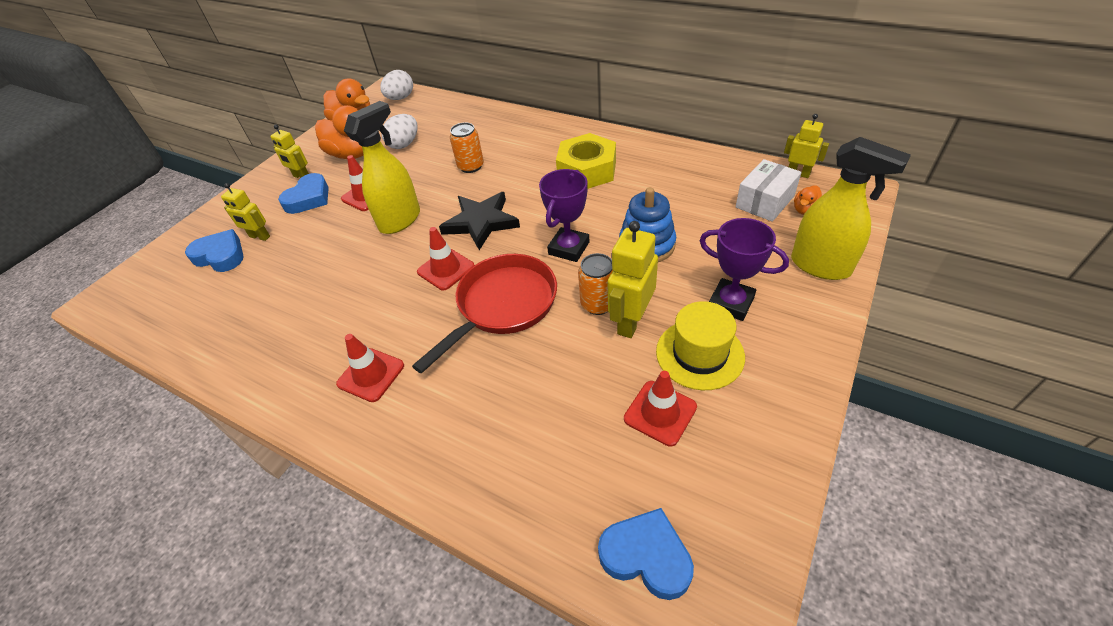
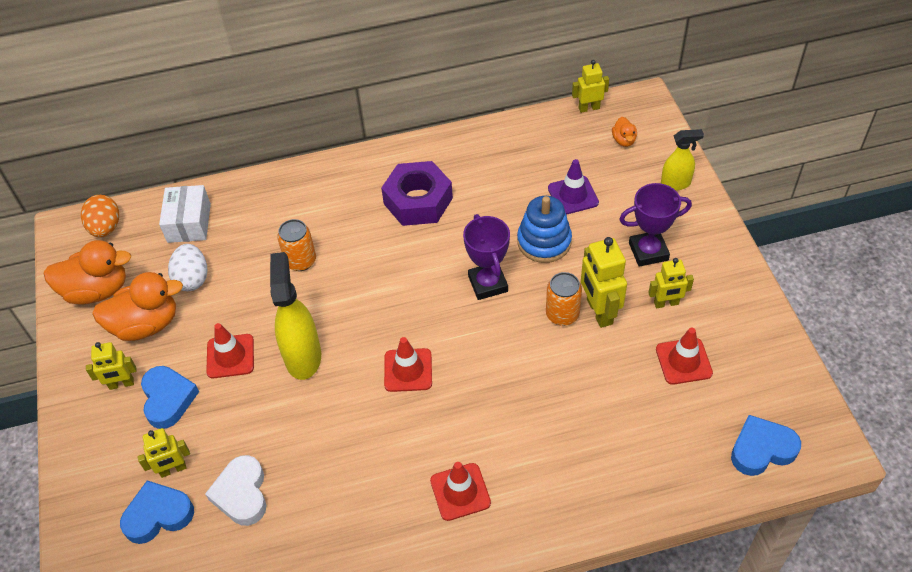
camera: 45 degrees left, 5 degrees up
white egg [380,70,413,100] -> orange egg [81,195,119,237]
red pan [412,254,557,374] -> none
black star [439,192,520,250] -> none
yellow nut [556,133,616,189] -> purple nut [381,161,453,226]
yellow hat [656,301,745,390] -> yellow robot [648,258,694,308]
white box [736,159,801,222] -> white box moved to [159,185,211,243]
yellow spray bottle [791,137,911,280] -> yellow spray bottle [661,129,704,191], size x0.60
none -> white heart [205,455,267,526]
none -> purple traffic cone [548,159,599,215]

